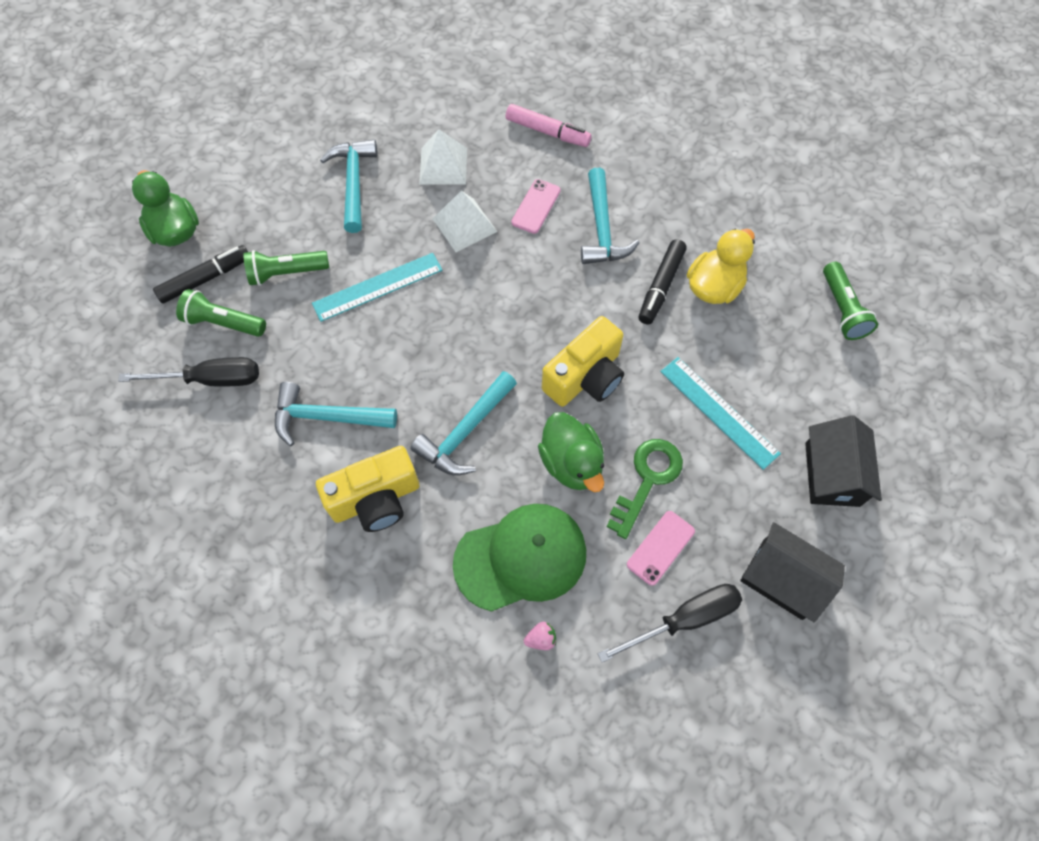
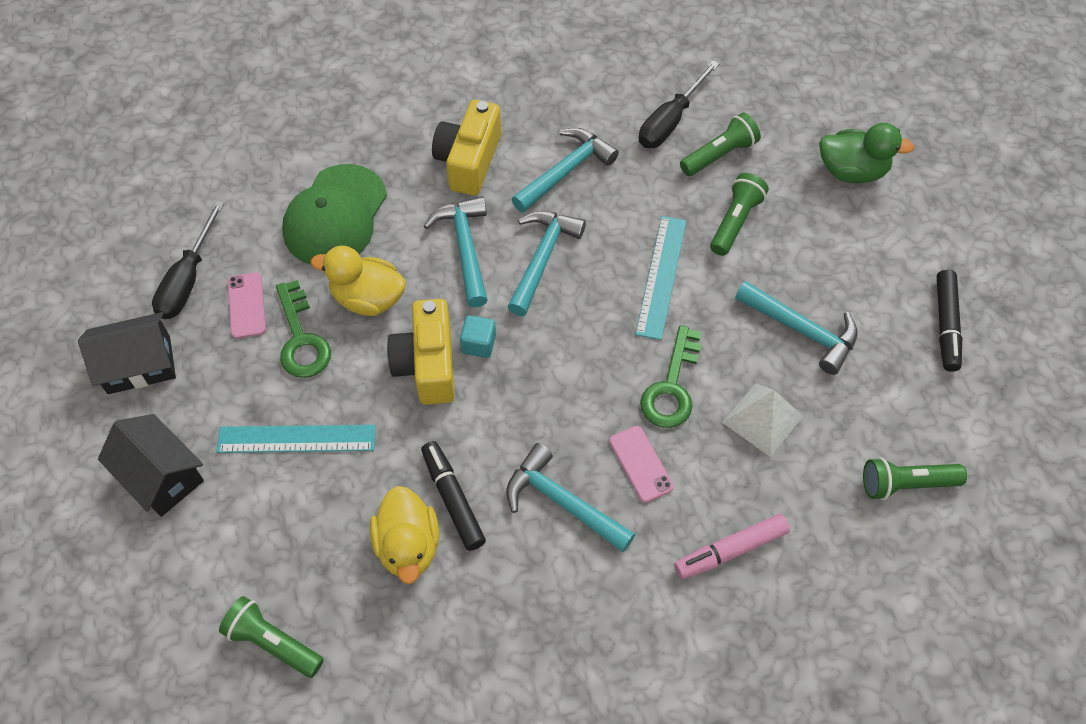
camera: 130 degrees right, 5 degrees down
black marker [153,245,248,304] -> black marker moved to [937,270,962,372]
white pyramid [433,190,497,252] -> green key [640,325,701,428]
pink strawberry [524,622,556,650] -> none
green duck [538,412,604,492] -> yellow duck [311,246,406,316]
none -> turquoise cube [460,315,496,358]
none -> turquoise hammer [507,211,586,316]
none -> green flashlight [863,457,967,500]

